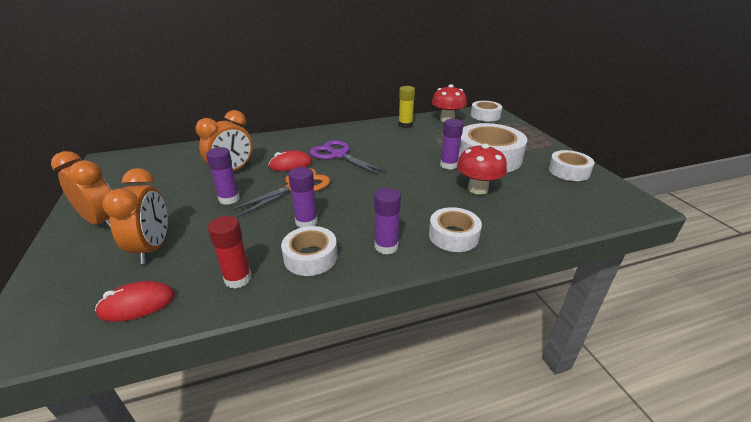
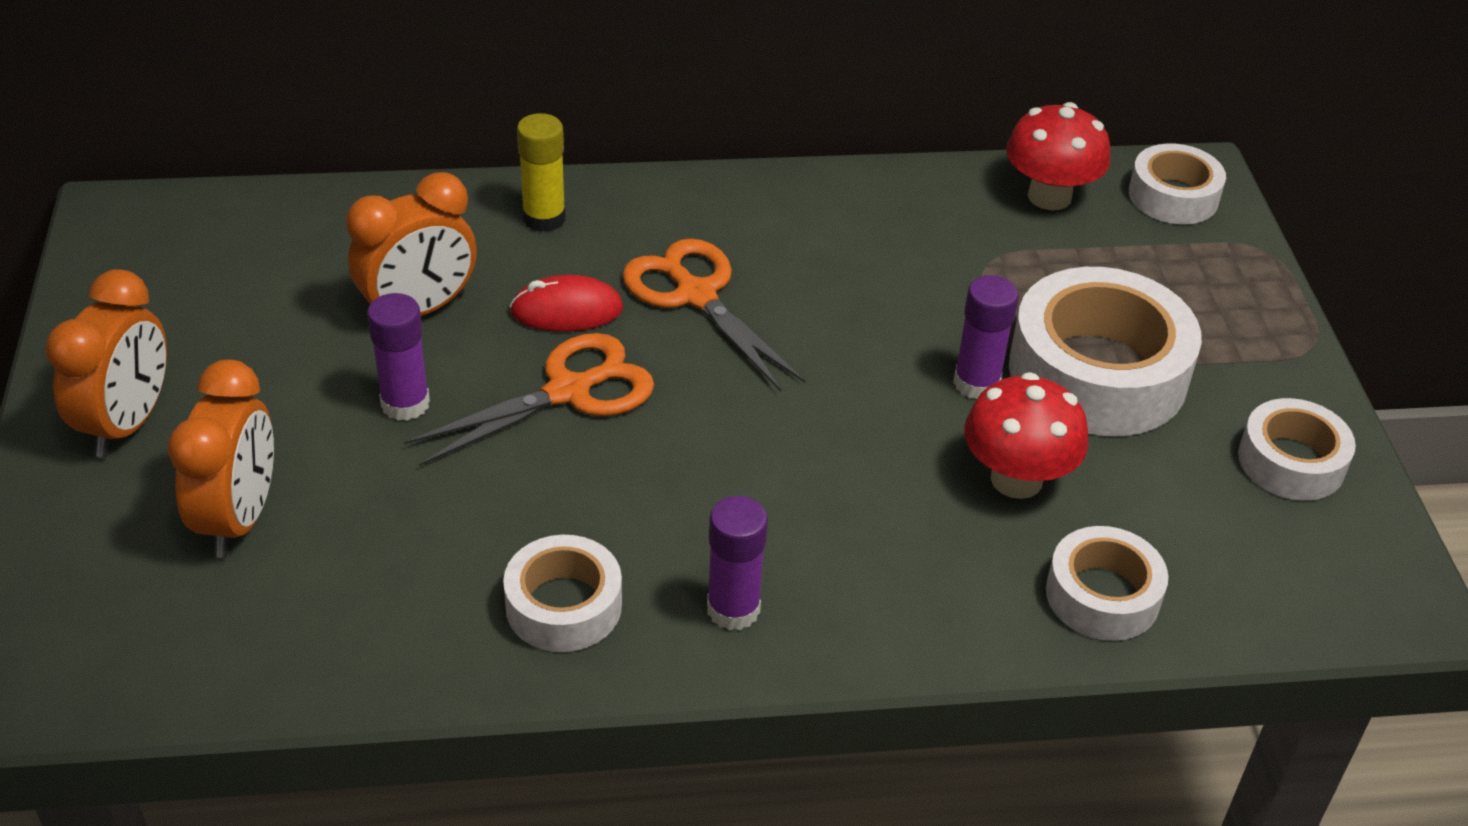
camera: 10 degrees right, 10 degrees up
orange clock [51,151,111,229] -> orange clock turned 60 degrees clockwise [45,269,167,457]
red mouse [95,281,175,322] -> none
red glue stick [208,216,252,288] -> none
purple glue stick [288,167,318,228] -> none
purple scissors [310,140,387,176] -> orange scissors [622,238,805,391]
yellow glue stick [399,86,415,128] -> yellow glue stick moved to [517,113,566,232]
white tape [429,207,482,252] -> white tape moved to [1046,526,1168,641]

